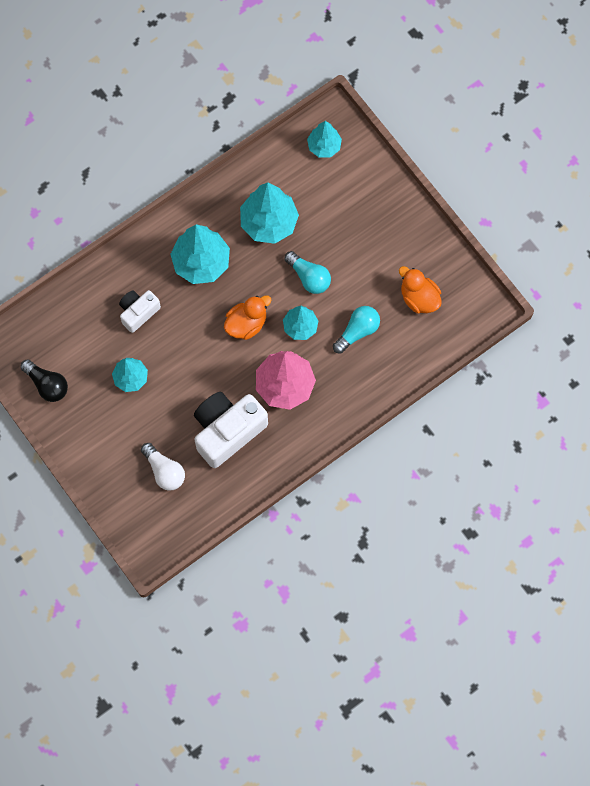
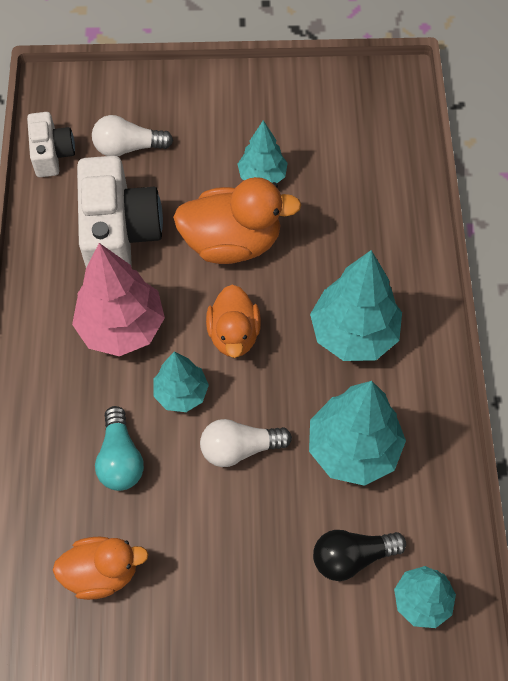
camera: 125 degrees right, 10 degrees down
black light bulb [20,359,68,402] -> black light bulb moved to [313,530,406,581]
white camera [119,290,161,333] -> white camera moved to [27,112,75,177]
turquoise light bulb [284,251,331,294] -> white light bulb [200,419,292,467]
none -> orange duck [173,177,302,264]

